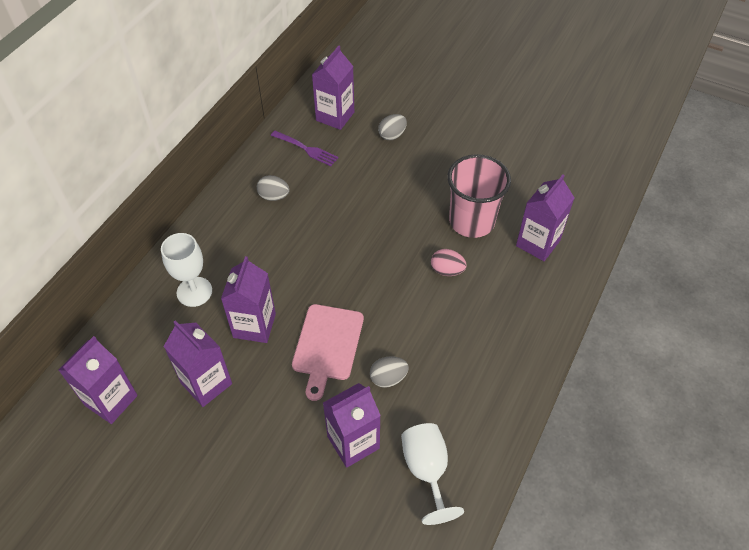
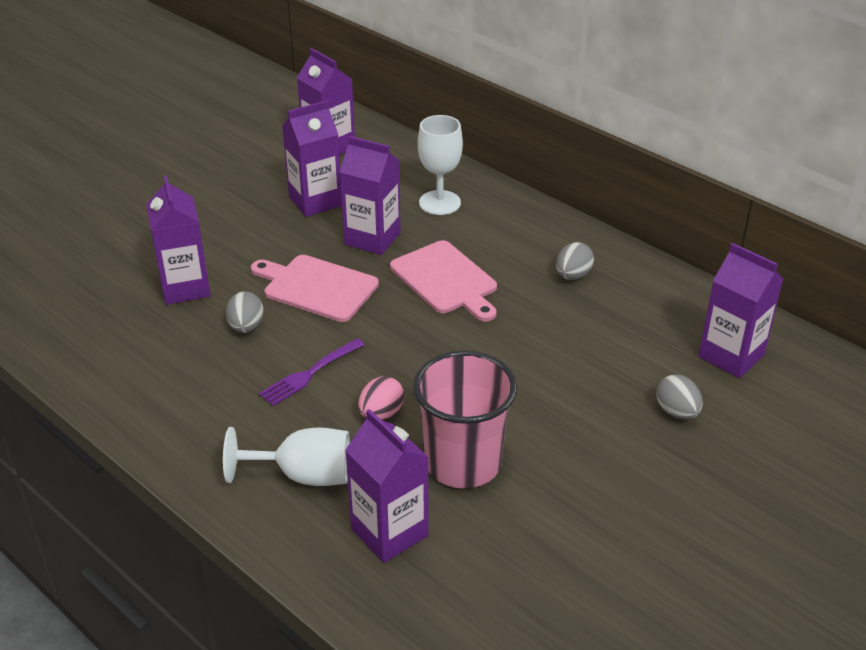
camera: 105 degrees right, 15 degrees down
purple fork [271,131,338,166] -> purple fork moved to [259,338,365,406]
white goblet [401,423,464,525] -> white goblet moved to [223,427,350,486]
none -> pink cutting board [390,240,497,321]

